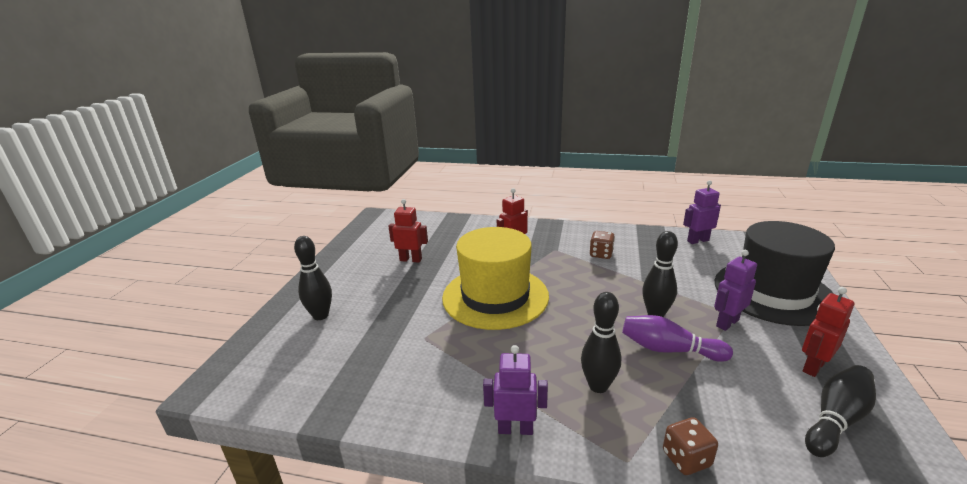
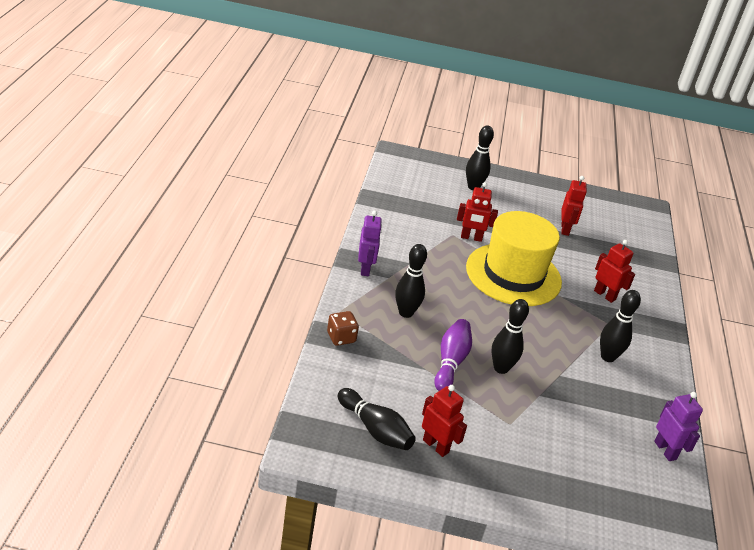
camera: 80 degrees right, 10 degrees up
brown dice [590,231,615,259] -> black bowling pin [600,290,641,362]
purple robot [714,250,757,331] -> none
black hat [715,221,835,326] -> none
none -> red robot [457,182,498,242]

